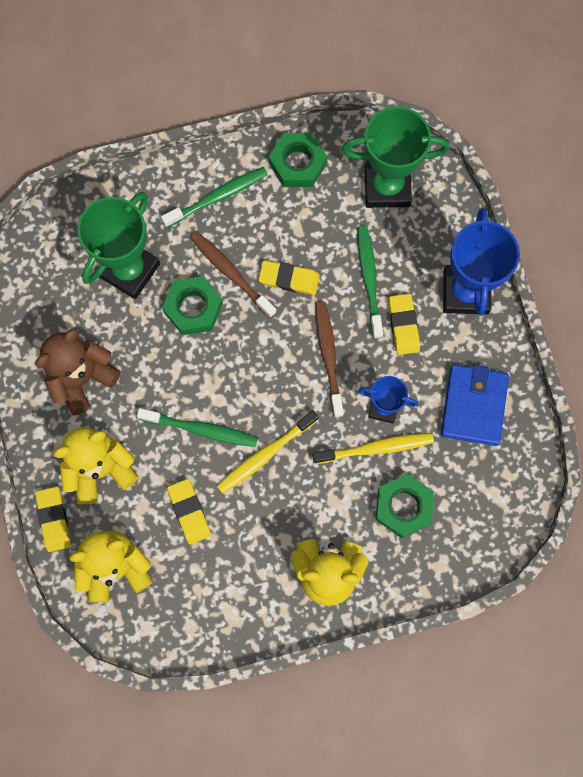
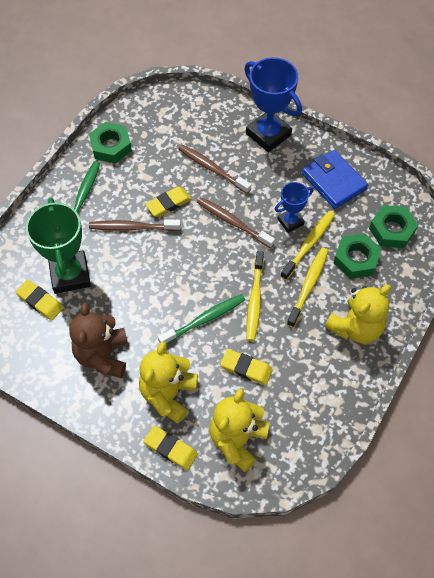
camera: 45 degrees left, 15 degrees down
green nut [162,276,223,335] -> green nut moved to [369,205,418,248]
green trophy [341,106,449,208] -> none
green toothbrush [357,226,383,339] -> brown toothbrush [179,144,251,194]
yellow eraser [388,294,420,355] -> yellow eraser moved to [16,280,64,321]
none -> yellow toothbrush [287,248,328,328]

